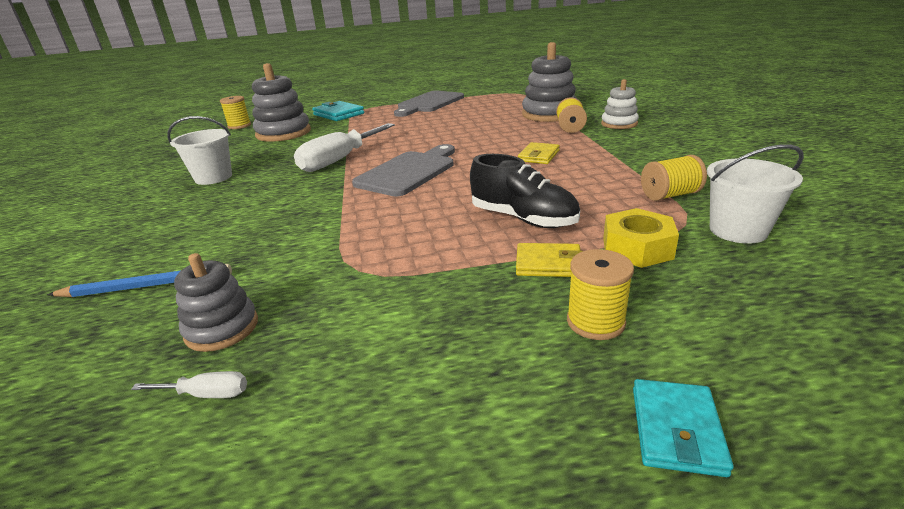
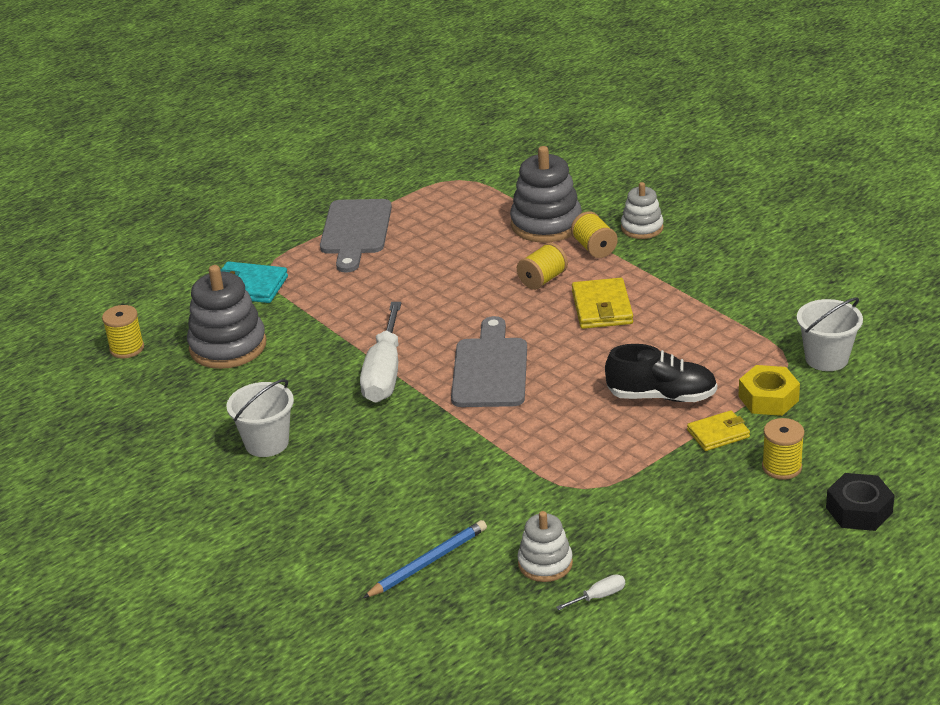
camera: 30 degrees left, 5 degrees up
grey stacking toy [174,253,258,352] -> white stacking toy [517,511,573,582]
yellow wallet [518,142,560,164] -> yellow wallet [572,278,633,329], size x1.51
turquoise wallet [633,379,734,477] -> black nut [826,473,895,531]
yellow spool [641,155,707,201] -> yellow spool moved to [517,242,568,290]

